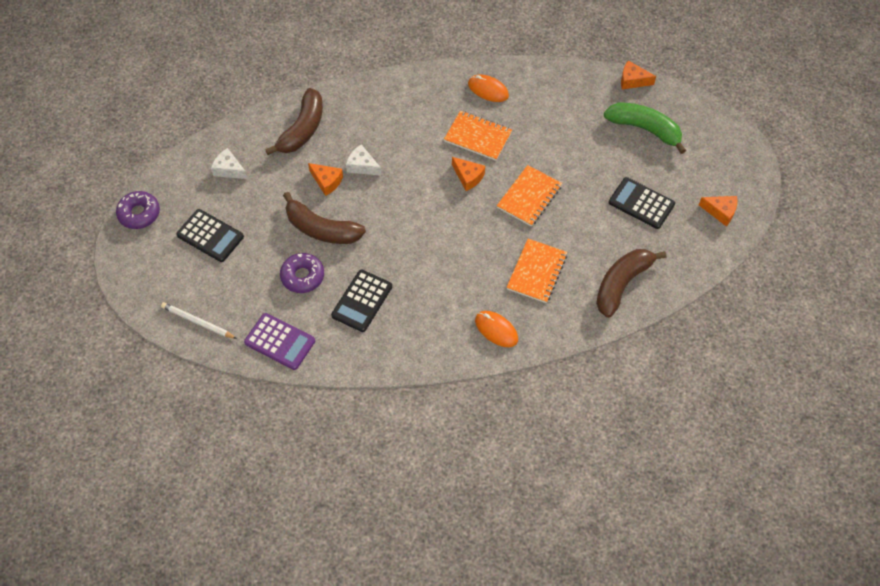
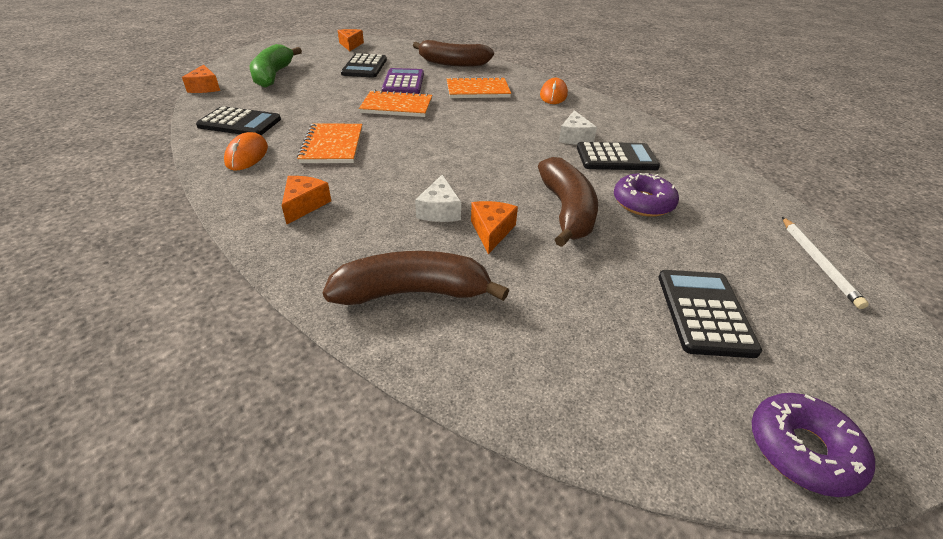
camera: 120 degrees left, 20 degrees down
white cheese [211,148,247,179] -> white cheese moved to [559,110,597,145]
purple calculator [244,313,315,370] -> purple calculator moved to [382,68,424,94]
orange cheese [452,157,485,191] -> orange cheese moved to [282,176,331,224]
none -> black calculator [196,106,281,135]

